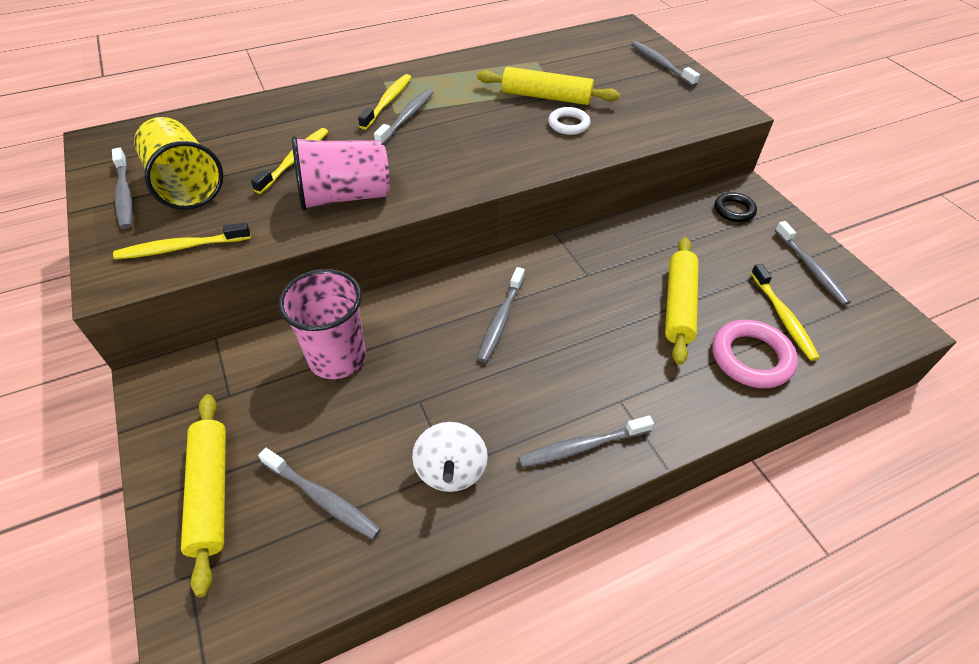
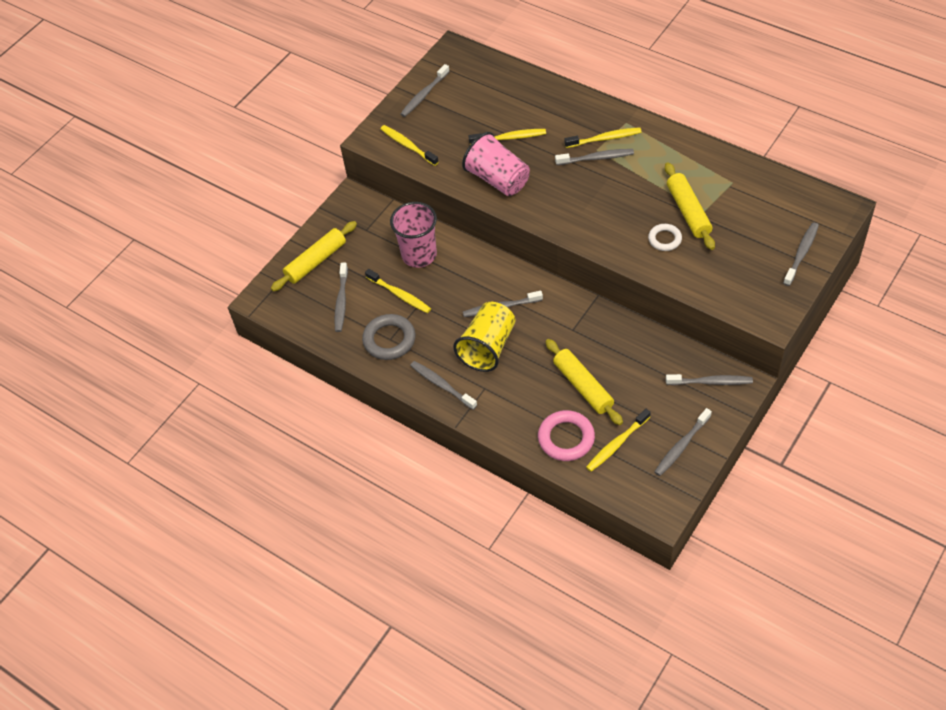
camera: 65 degrees right, 5 degrees up
yellow cup [134,117,223,210] -> yellow cup moved to [453,302,515,372]
white spinning top [412,422,488,492] -> grey ring [362,314,415,360]
yellow rolling pin [665,237,699,365] -> yellow rolling pin turned 75 degrees clockwise [545,339,623,425]
black ring [715,192,757,222] -> grey toothbrush [666,374,753,385]
none -> yellow toothbrush [365,269,431,313]

